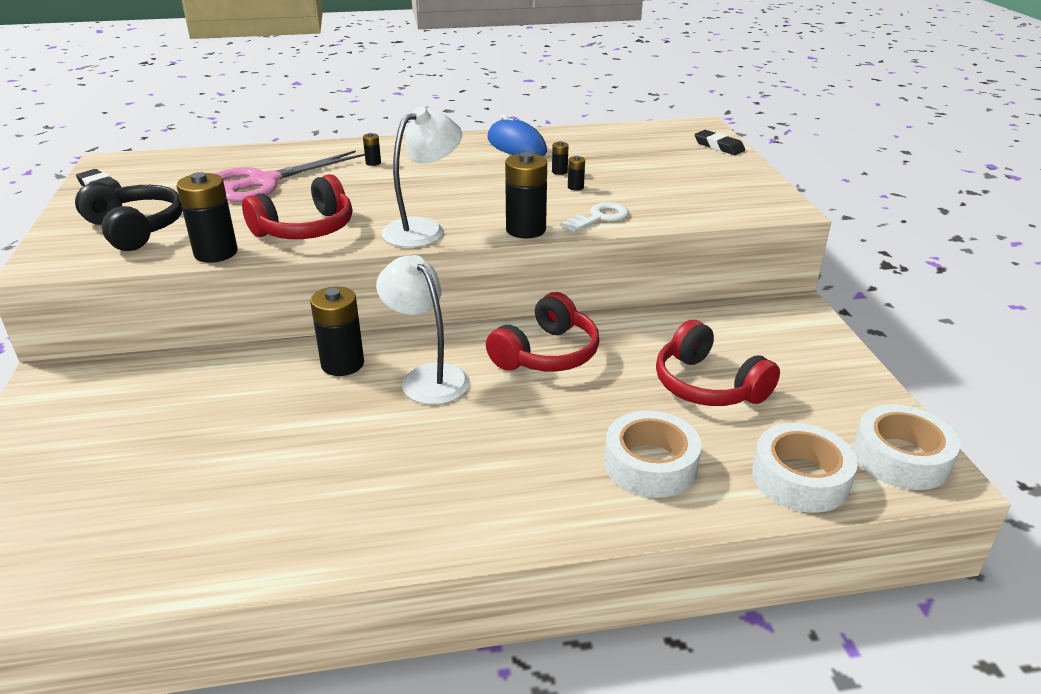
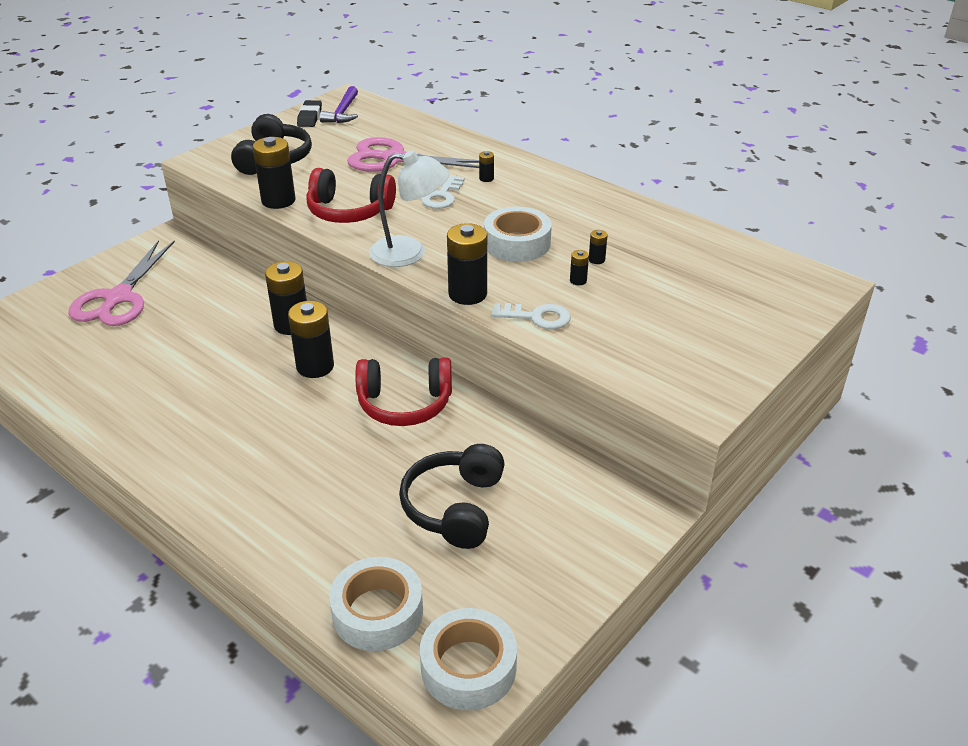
camera: 50 degrees right, 5 degrees up
white lamp [376,255,469,404] -> black battery [288,301,334,378]
blue mouse [488,114,547,156] -> none
white tape [604,411,702,498] -> white tape moved to [484,207,552,262]
red headphones [656,320,780,406] -> black headphones [399,444,505,549]
black eraser [695,130,745,155] -> none
none -> pink scissors [68,240,175,326]
none -> purple hammer [320,86,358,123]
none -> white key [421,175,465,209]

